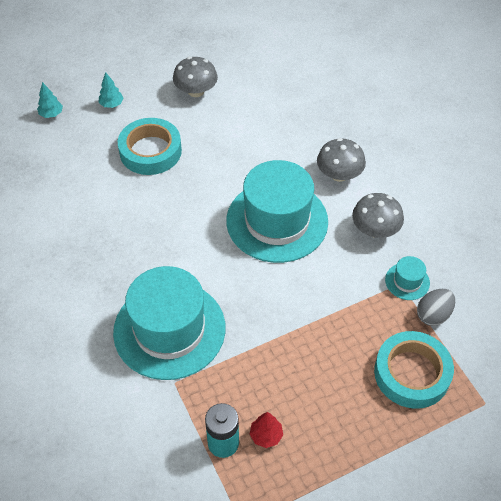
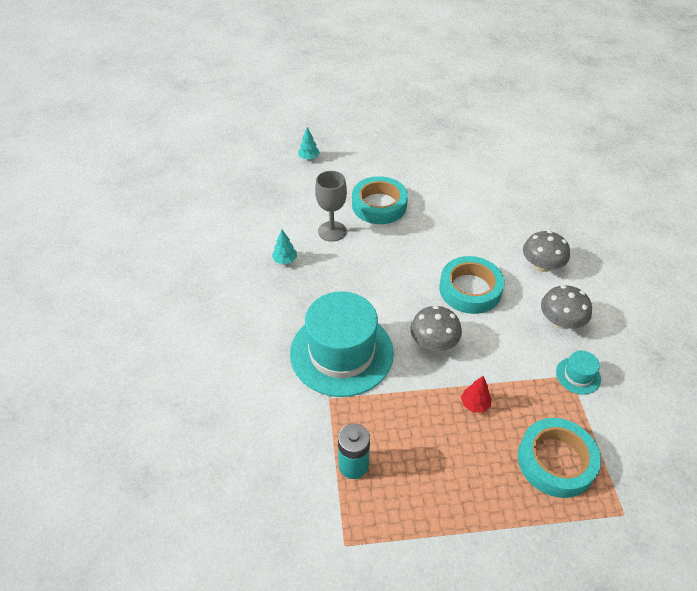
camera: 20 degrees right, 5 degrees down
turquoise tree [99,72,124,108] -> turquoise tree moved to [272,230,297,264]
grey mushroom [173,57,218,97] -> grey mushroom moved to [410,306,462,351]
turquoise hat [226,160,328,263] -> turquoise tape [439,256,504,314]
red tree [250,412,283,448] -> red tree moved to [461,376,491,413]
grey egg [417,289,455,326] -> none
none -> grey goblet [315,171,347,242]

